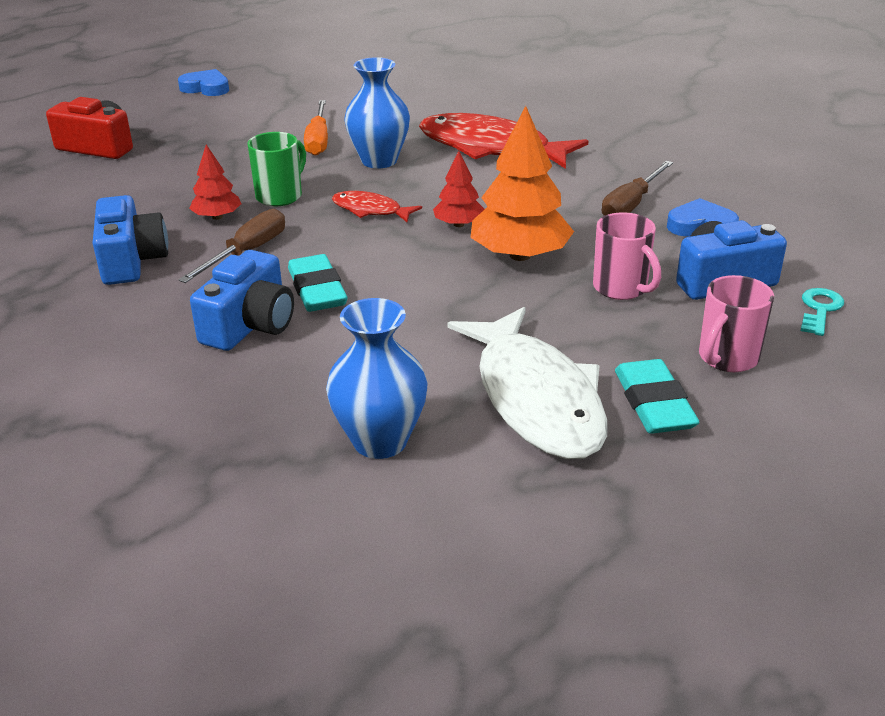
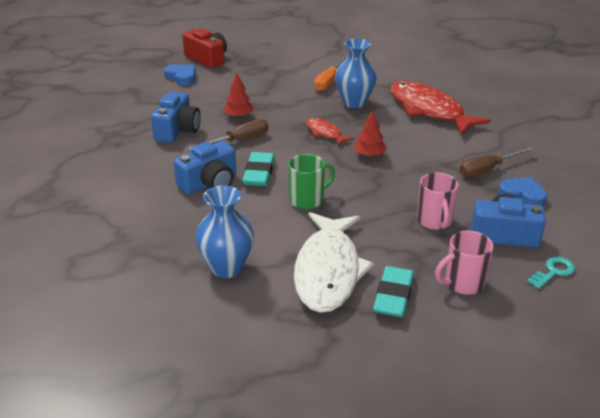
camera: 25 degrees right, 0 degrees up
blue heart [178,69,229,96] -> blue heart moved to [164,64,196,85]
green mug [247,132,306,206] -> green mug moved to [288,154,335,209]
orange tree [471,106,574,261] -> none

